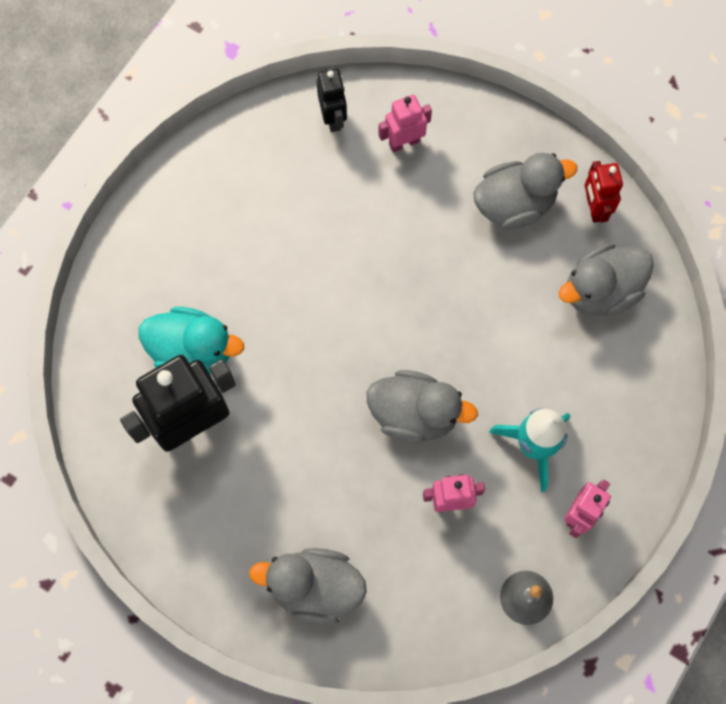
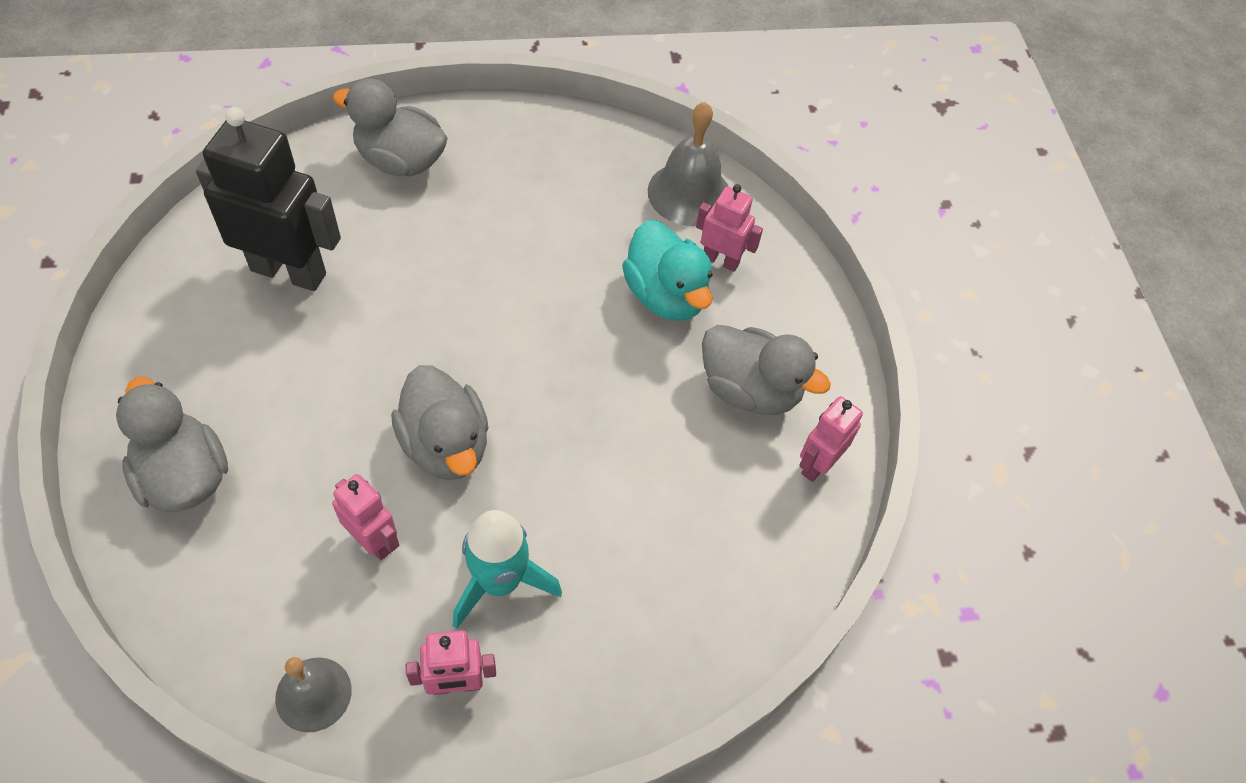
camera: 45 degrees right, 15 degrees down
turquoise duck [139,307,244,374] -> turquoise duck moved to [622,220,713,321]
black robot [317,68,347,132] -> grey bell [648,102,729,226]
grey duck [559,243,654,316] -> grey duck moved to [333,78,448,176]
red robot [584,161,623,223] -> pink robot [799,396,863,482]

